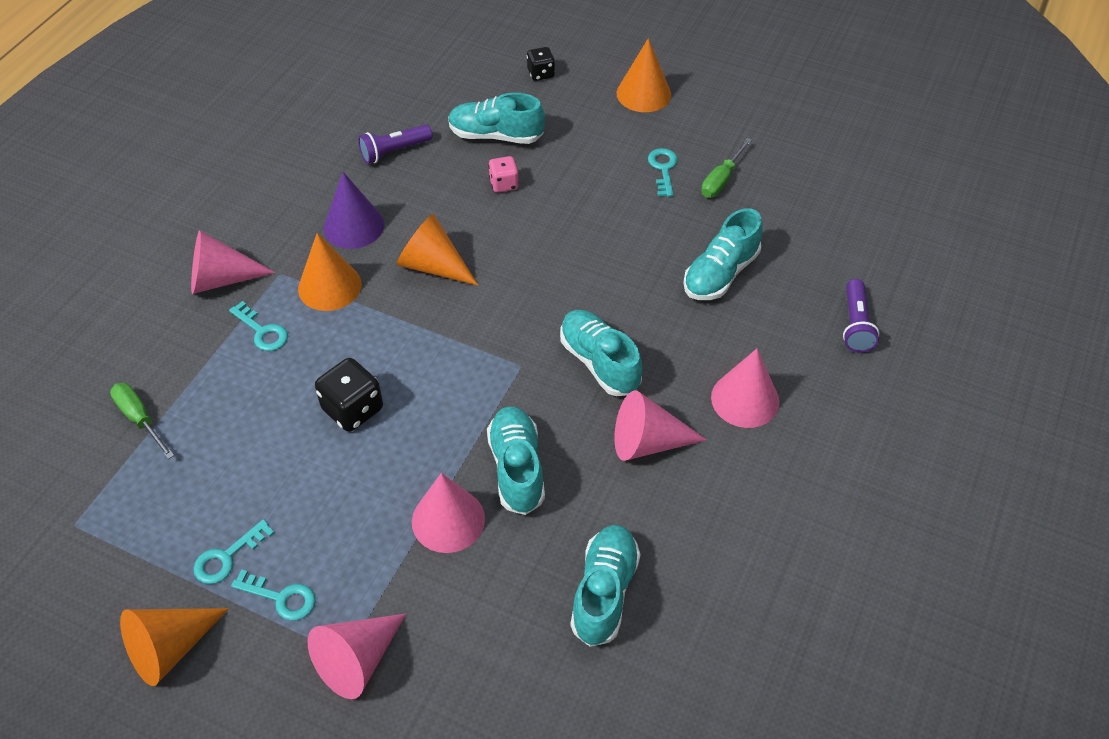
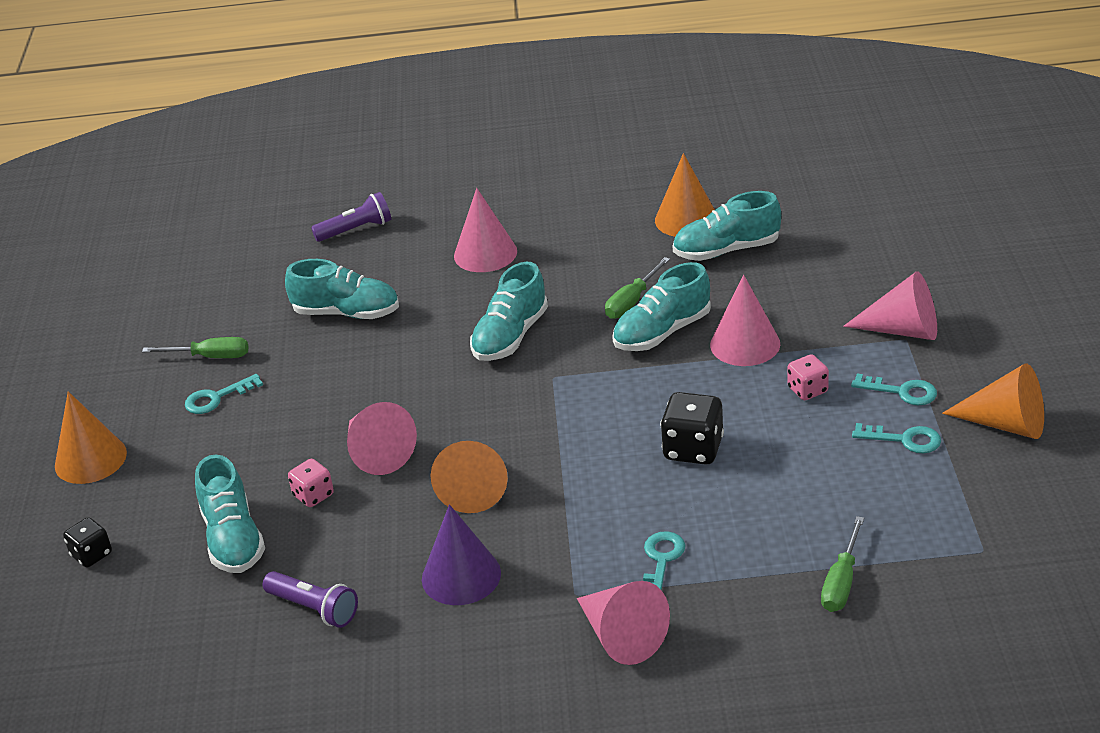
camera: 115 degrees left, 15 degrees down
turquoise key [231,570,316,621] -> turquoise key turned 120 degrees clockwise [851,373,937,405]
orange cone [298,233,362,311] -> orange cone moved to [655,153,715,237]
pink cone [615,390,707,461] -> pink cone moved to [347,402,417,475]
none -> green screwdriver [605,257,670,319]
none -> pink dice [788,354,829,400]

